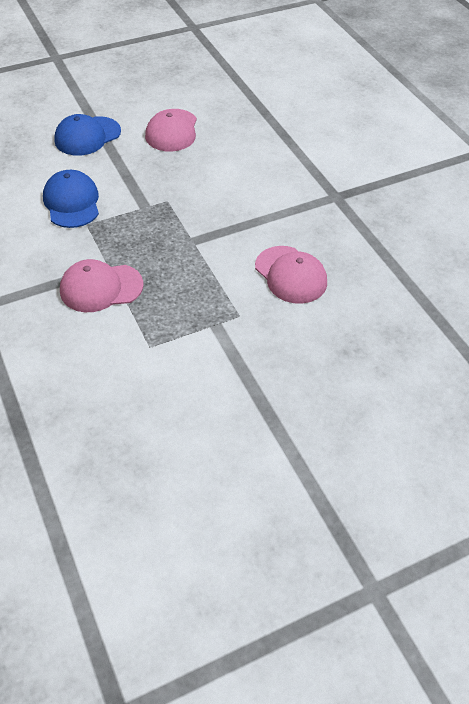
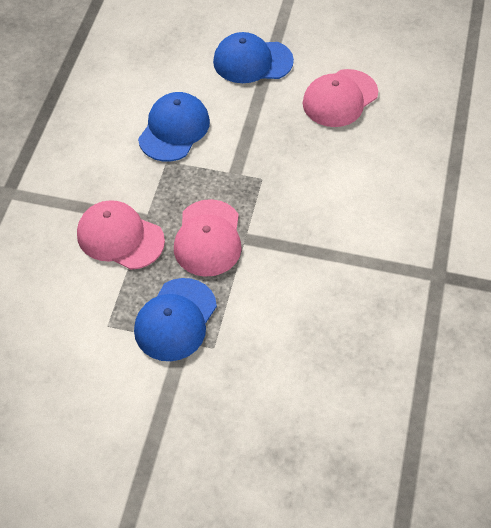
camera: 40 degrees right, 5 degrees up
pink cap [255,246,327,304] -> pink cap moved to [174,199,242,277]
none -> blue cap [134,278,217,361]

